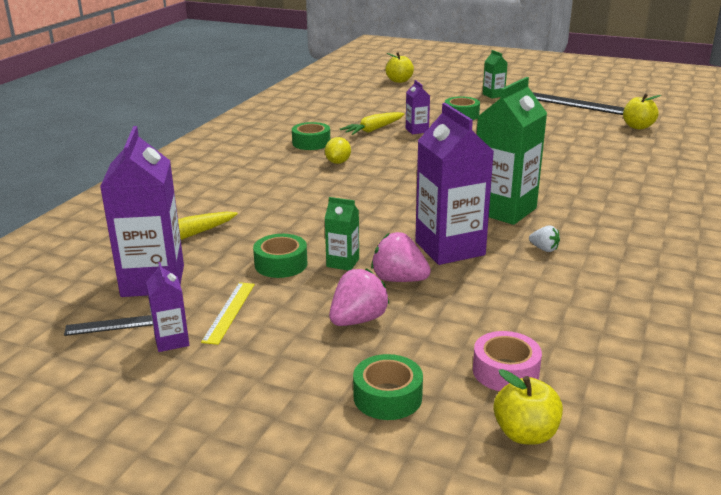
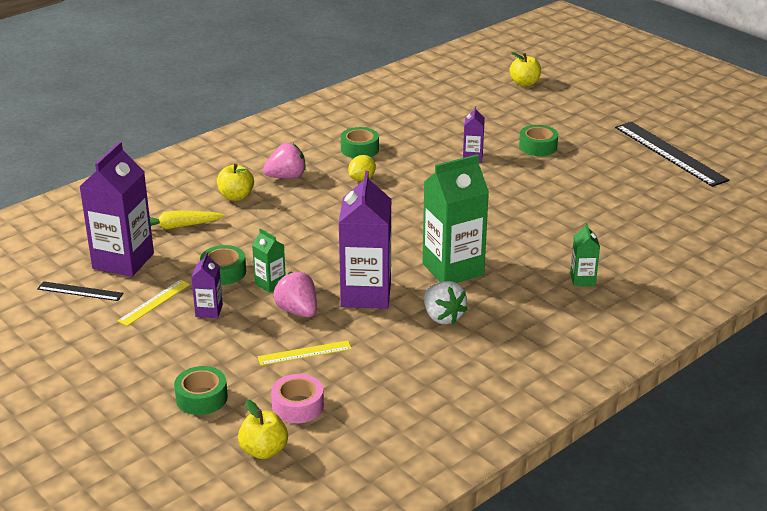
camera: 25 degrees right, 5 degrees up
purple carton [146,262,189,352] -> purple carton moved to [191,252,223,318]
pink strawberry [329,268,389,326] -> pink strawberry moved to [263,143,306,179]
yellow carrot [340,112,405,135] -> none
green carton [483,50,508,98] -> green carton moved to [570,223,600,286]
white strawberry [529,225,560,252] -> white strawberry [424,281,467,324], size x1.80
yellow apple [623,93,661,130] -> yellow apple moved to [217,164,254,201]
none -> yellow ruler [258,340,352,365]

